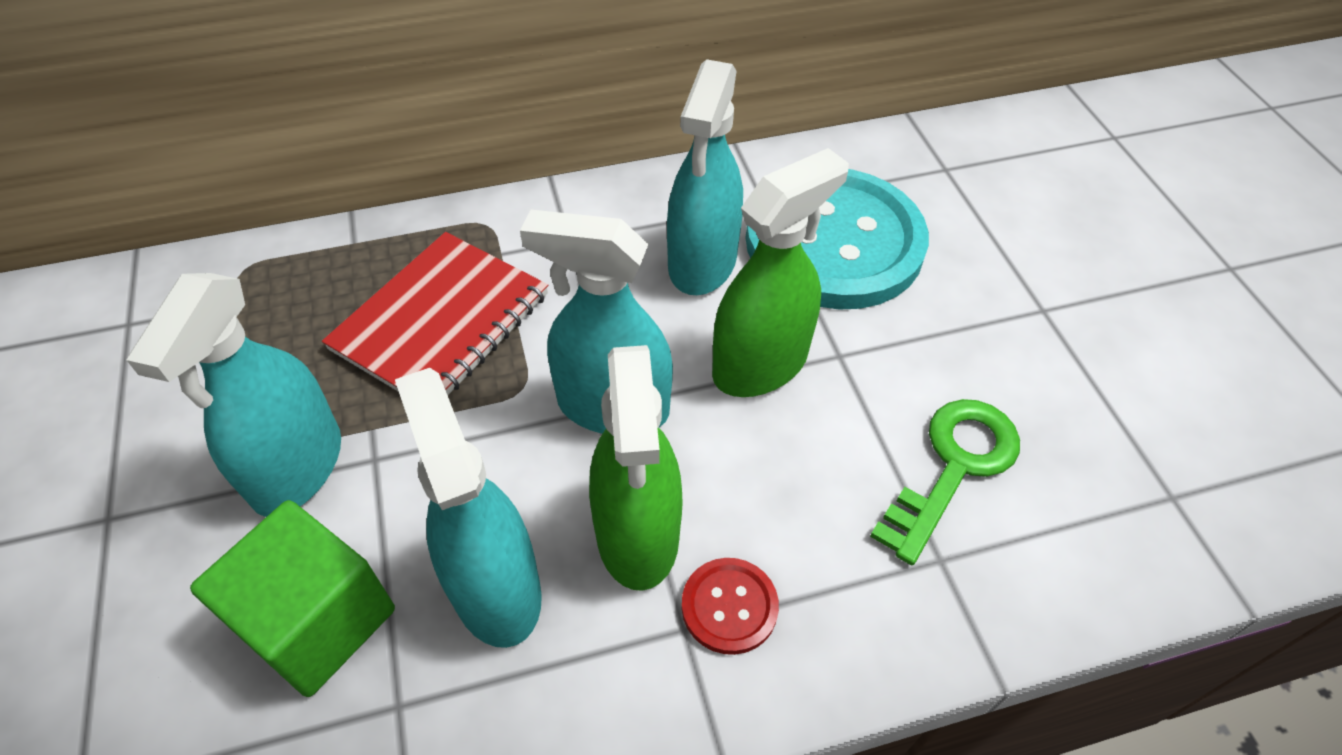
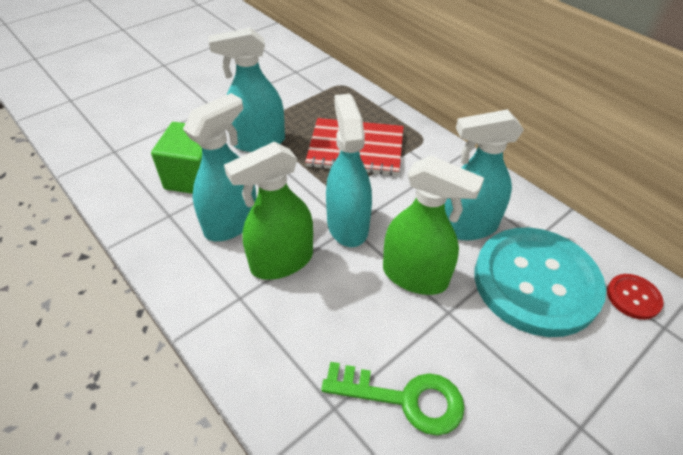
camera: 65 degrees right, 5 degrees down
red button [682,558,779,655] -> red button moved to [607,274,663,320]

